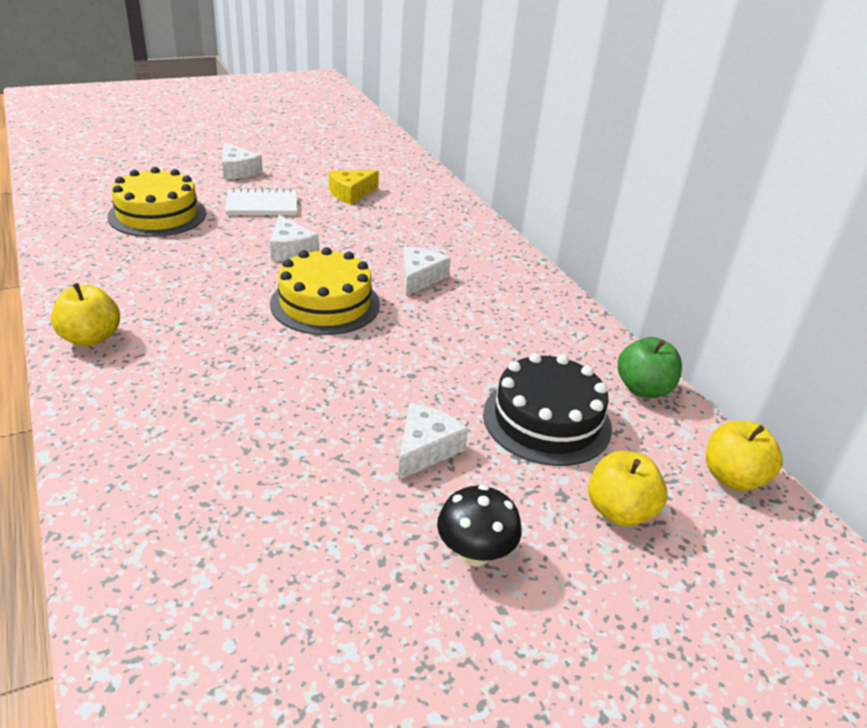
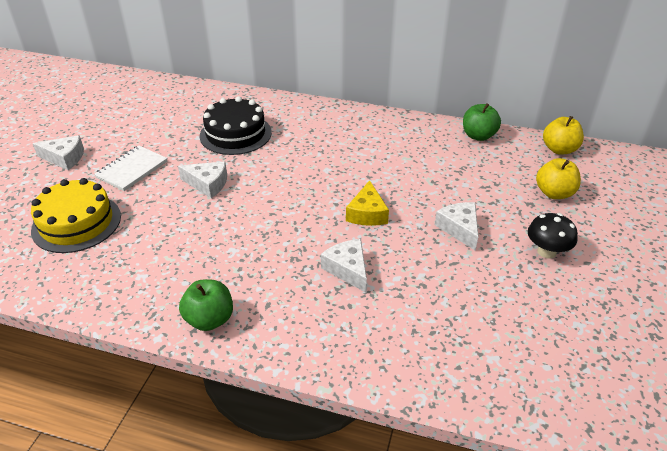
camera: 45 degrees left, 5 degrees up
yellow apple [51,283,120,346] -> green apple [179,279,233,331]
yellow cake [270,247,380,335] -> none
yellow cheese [329,170,379,205] -> yellow cheese moved to [346,180,389,226]
white cheese [403,246,451,296] -> white cheese moved to [321,239,367,292]
black cake [483,353,612,466] -> black cake moved to [200,96,272,155]

